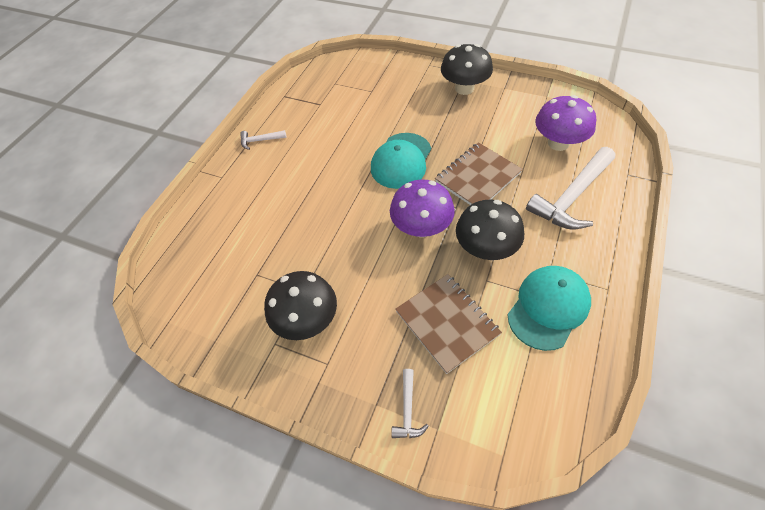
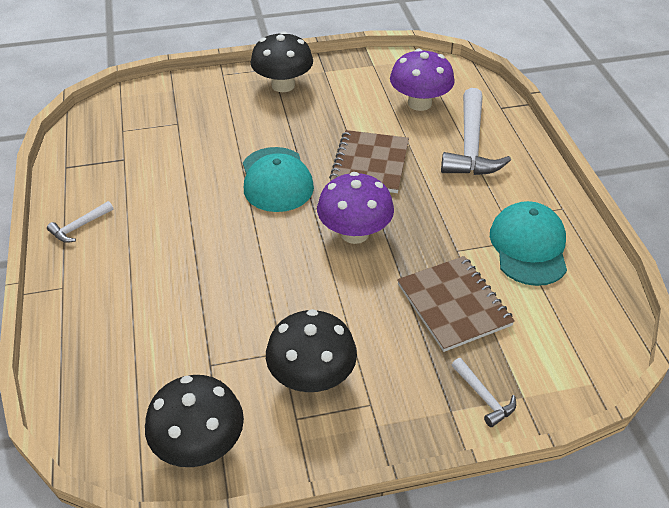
camera: 40 degrees left, 10 degrees down
brown notebook [395,274,502,374] -> brown notebook turned 45 degrees clockwise [397,256,515,352]
black mushroom [456,200,524,260] -> black mushroom moved to [145,375,244,467]

